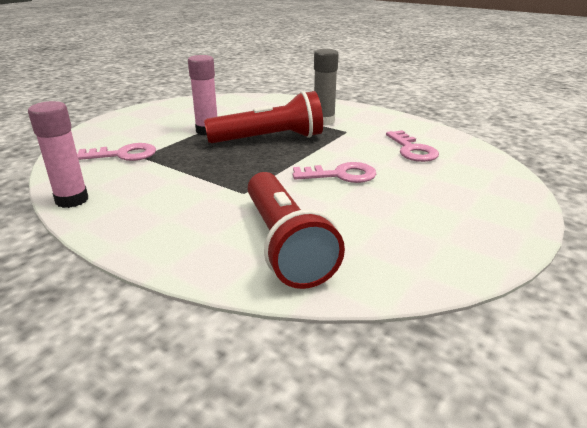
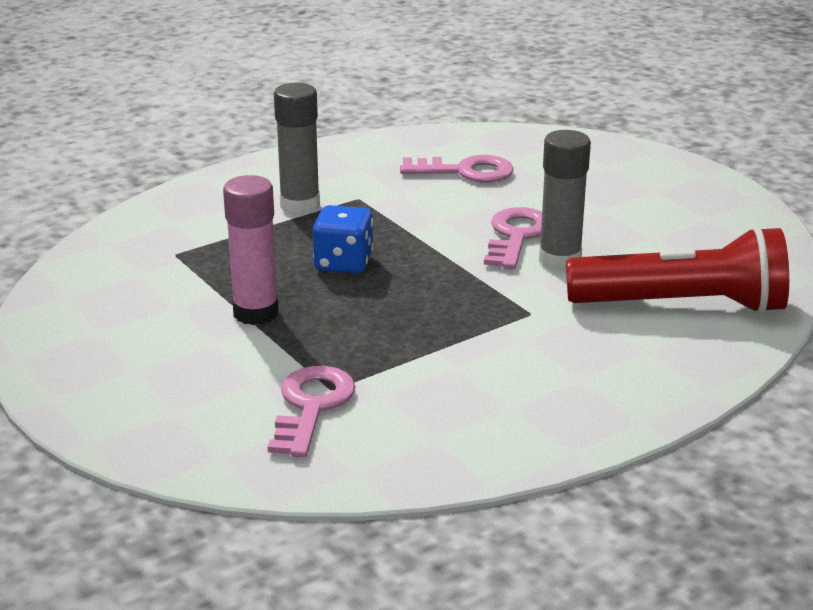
camera: 70 degrees left, 0 degrees up
pink glue stick [28,101,88,208] -> none
red flashlight [204,91,323,143] -> blue dice [313,205,373,273]
none -> grey glue stick [539,130,591,271]

